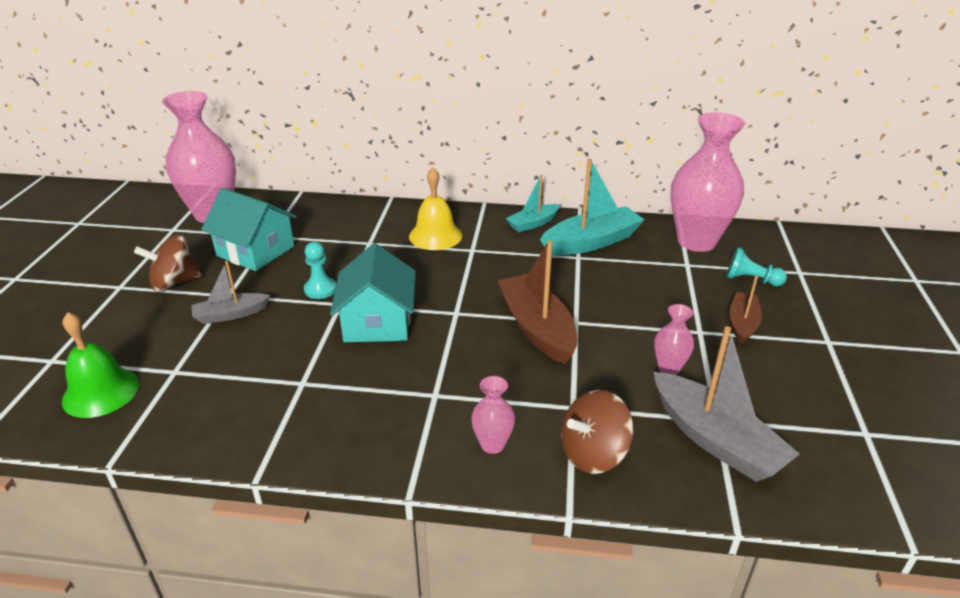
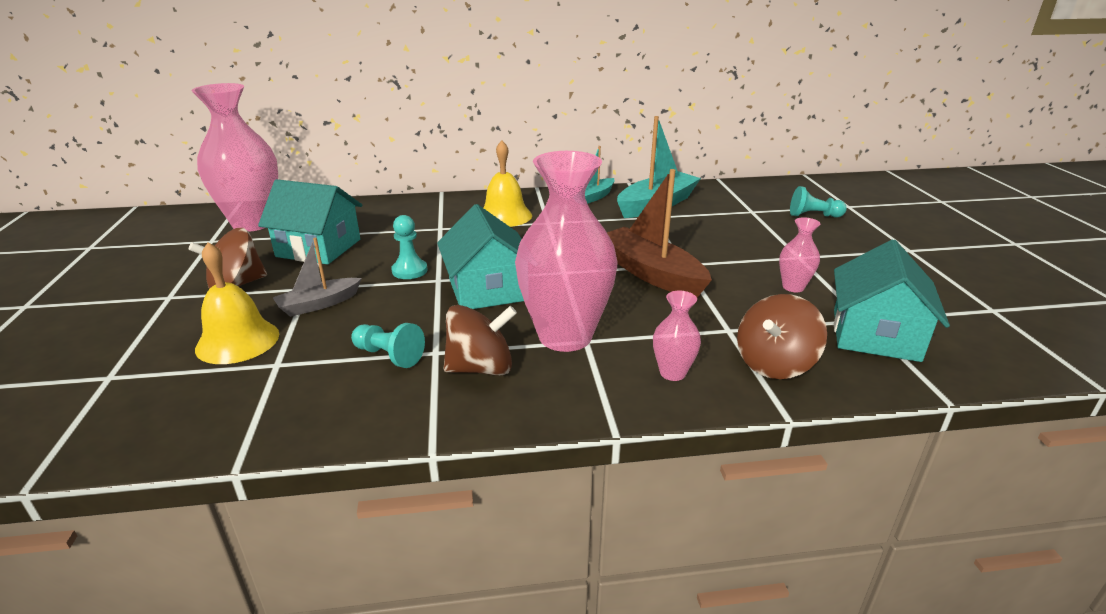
camera: 15 degrees left, 5 degrees down
green bell [62,312,139,418] -> none
grey boat [654,326,800,482] -> turquoise house [834,239,950,362]
pink vase [671,112,745,252] -> pink vase moved to [515,151,617,352]
brown boat [729,275,762,345] -> none
none -> yellow bell [195,242,279,364]
none -> turquoise pawn [351,323,425,368]
none -> brown spinning top [443,305,517,375]

